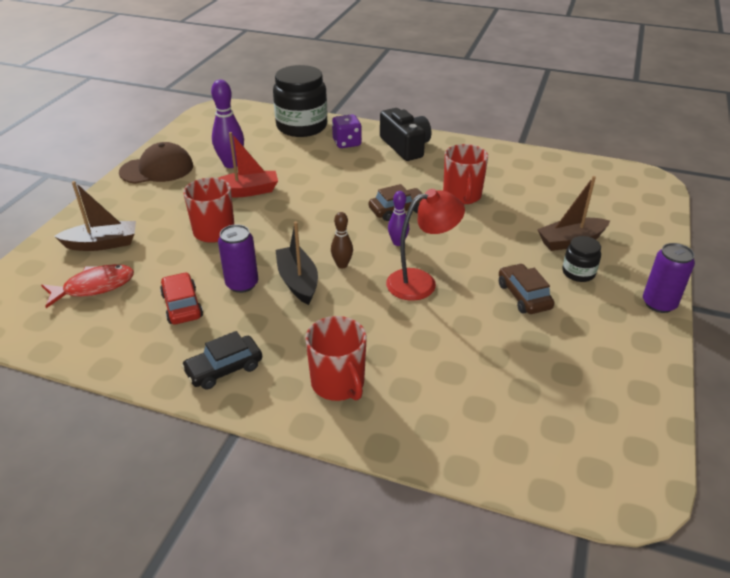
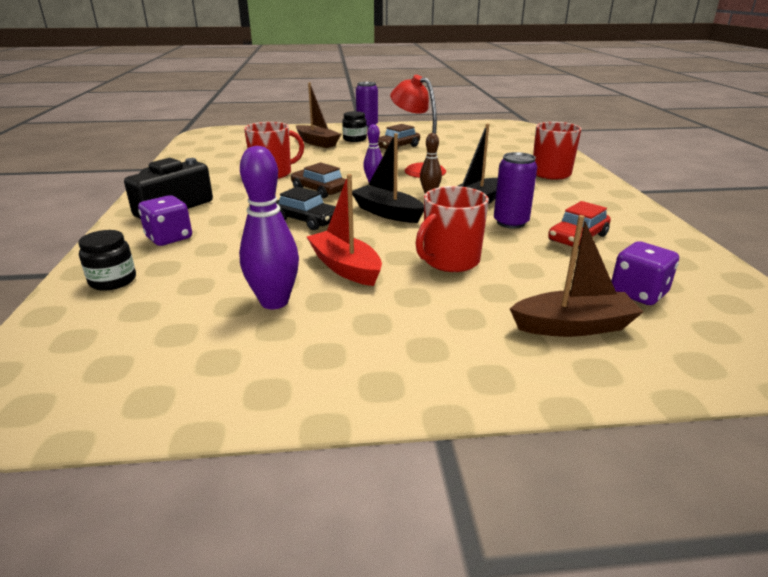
camera: 115 degrees left, 10 degrees down
red fish [41,264,134,308] -> purple dice [611,241,679,305]
brown boat [54,181,136,251] -> brown boat turned 120 degrees clockwise [510,215,644,337]
brown cap [119,142,193,184] -> none
black car [181,331,262,390] -> black car moved to [276,187,336,230]
black jar [273,65,327,137] -> black jar [78,230,136,291], size x0.48
none -> black boat [352,133,424,223]

